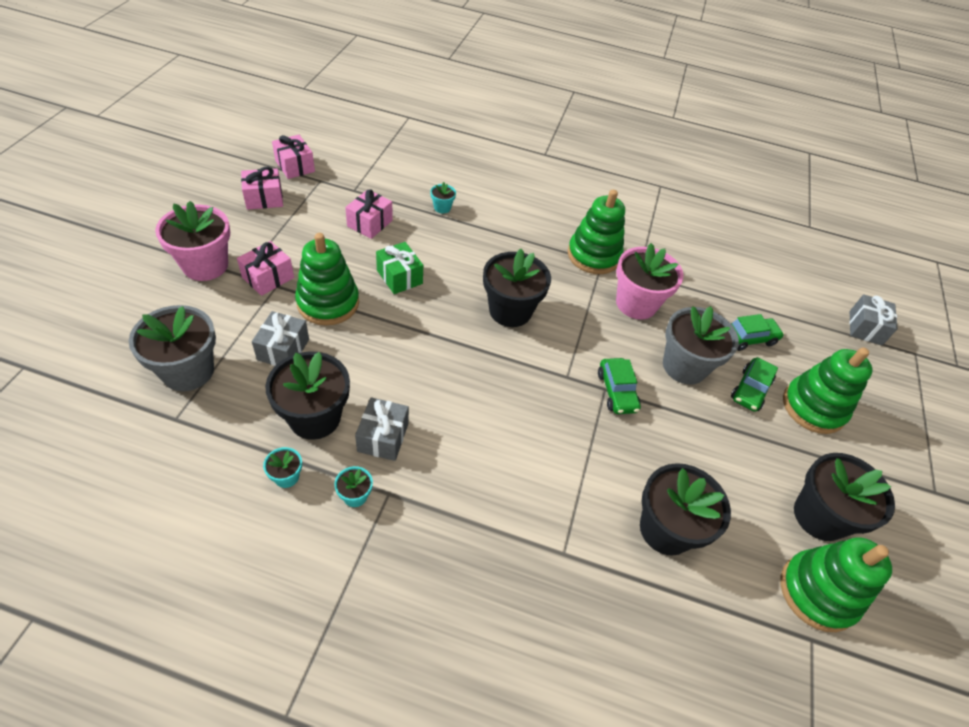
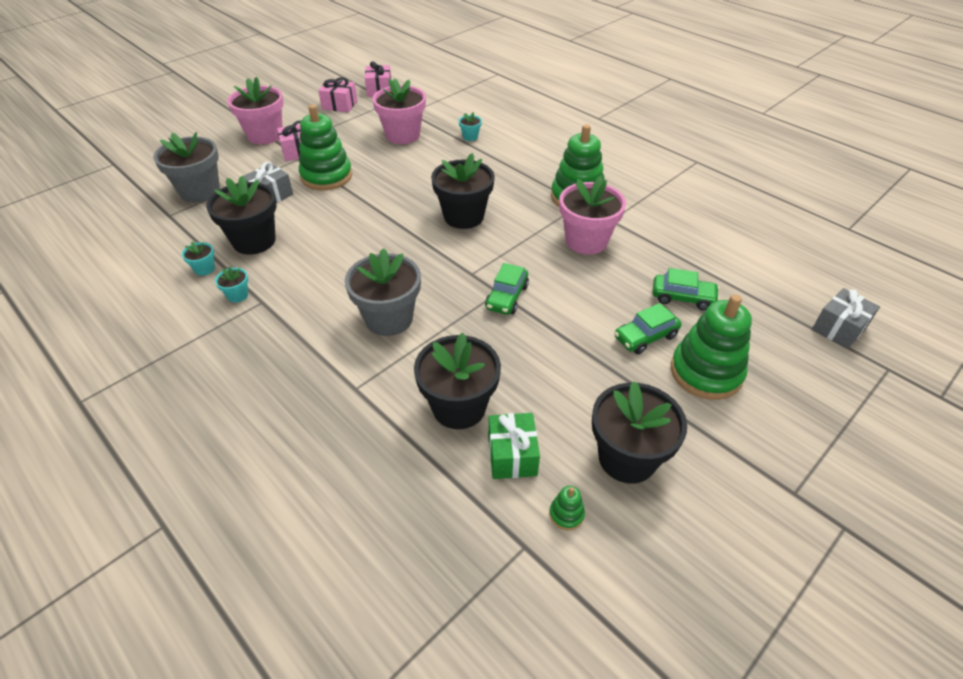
camera: 35 degrees right, 5 degrees down
pink gift [345,189,393,239] -> pink flower pot [372,78,426,144]
grey gift [355,397,409,461] -> none
green gift [376,242,423,294] -> green gift moved to [488,413,540,479]
grey flower pot [663,306,739,385] -> grey flower pot moved to [345,248,421,336]
green stacking toy [781,537,892,632] -> green stacking toy [549,486,585,530], size x0.41

